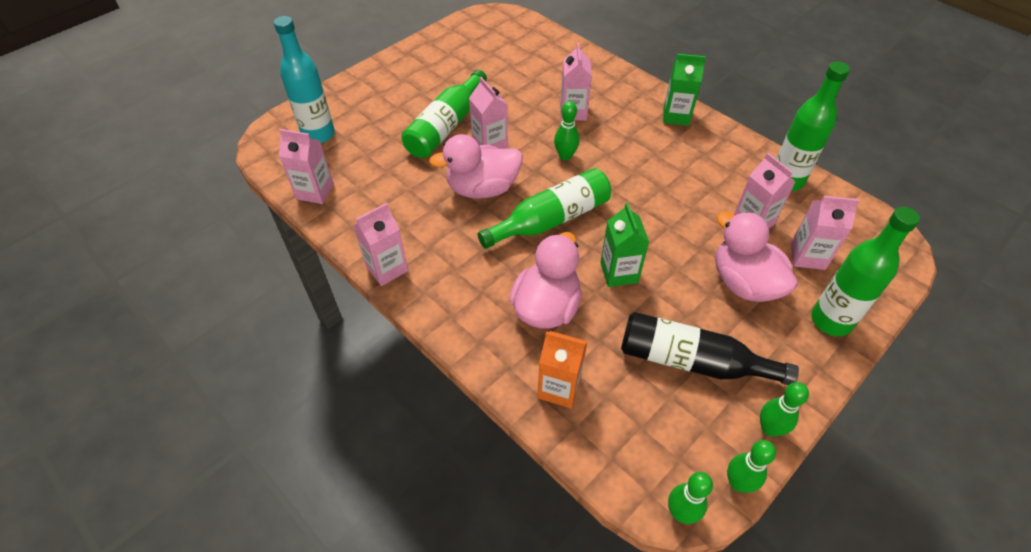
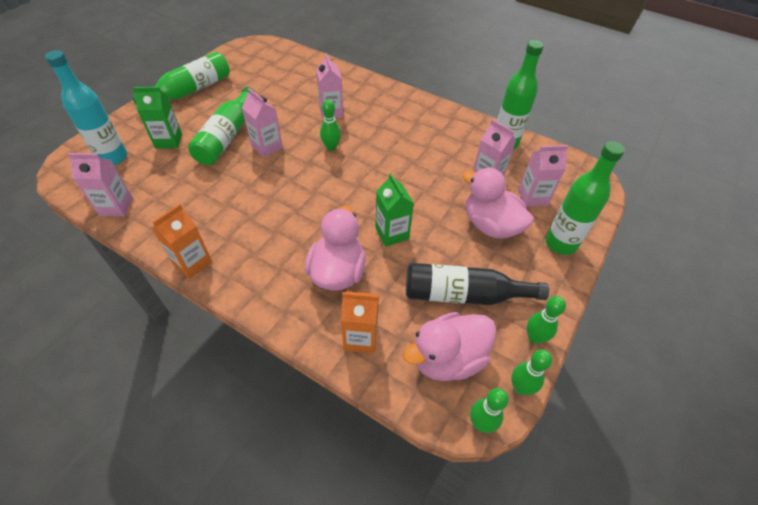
camera: 15 degrees left, 0 degrees up
pink carton [353,203,408,286] -> orange carton [152,204,212,279]
pink duck [429,134,523,199] -> pink duck moved to [403,312,497,381]
green bottle [478,168,611,249] -> green bottle moved to [132,52,230,105]
green carton [663,54,706,126] -> green carton moved to [133,87,182,149]

